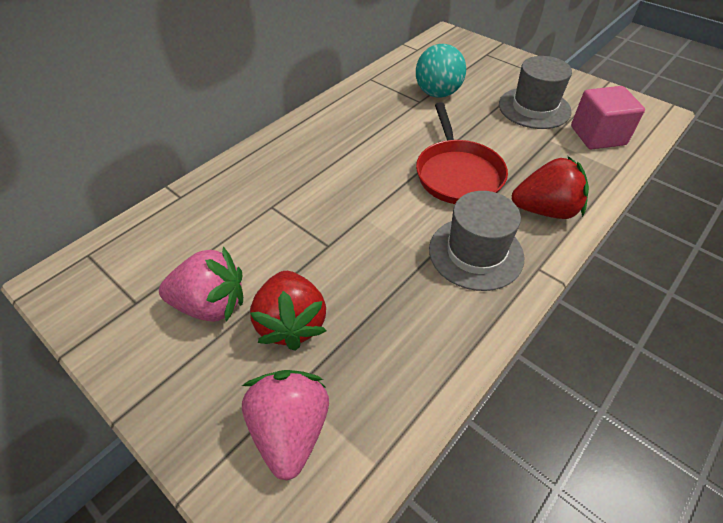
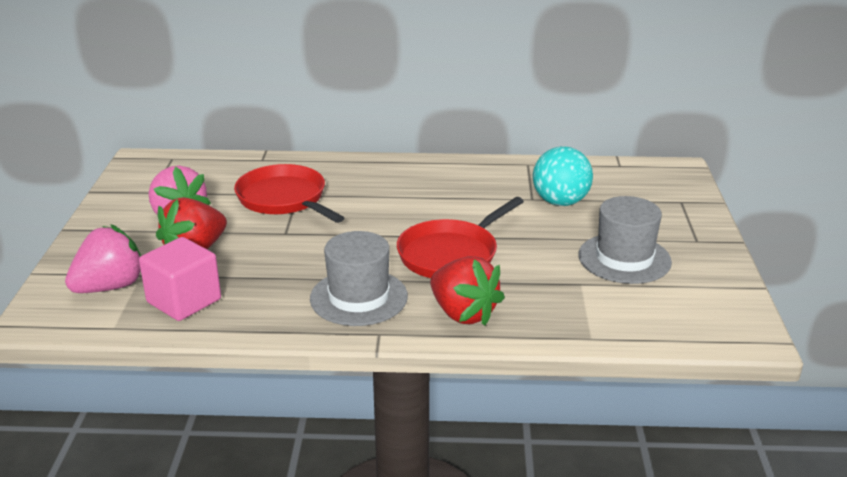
camera: 50 degrees right, 20 degrees down
pink cube [571,86,645,149] -> pink cube moved to [139,237,221,321]
none -> red pan [234,164,344,223]

